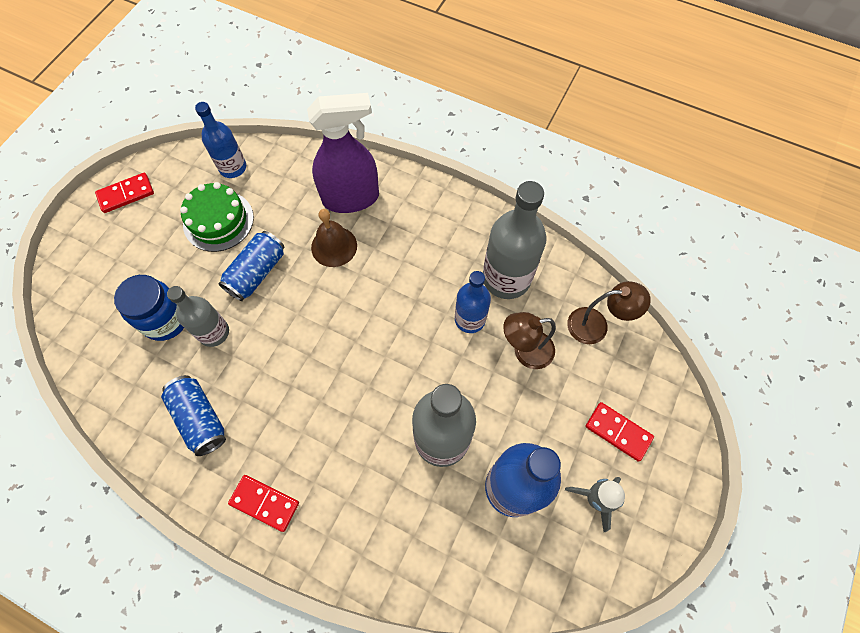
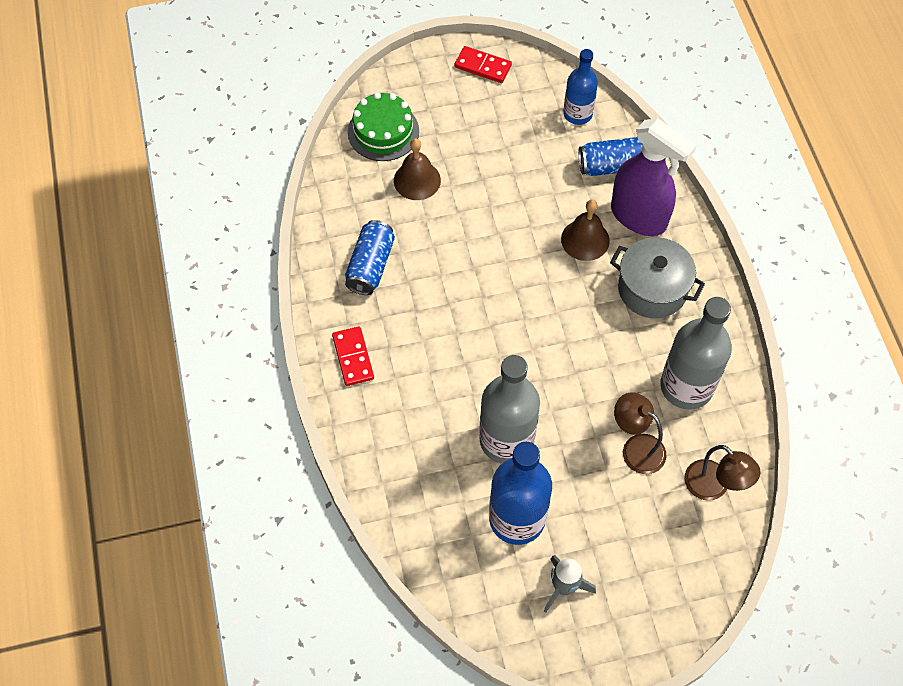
camera: 50 degrees right, 5 degrees down
blue jar [114,275,184,341] -> brown bell [394,138,441,200]
grey bottle [167,286,229,347] -> none
green cake [180,182,254,252] -> green cake moved to [348,92,419,161]
blue can [218,231,284,301] -> blue can moved to [578,137,643,176]
blue bottle [455,271,491,333] -> none
red domino [586,402,654,462] -> none
none -> grey pot [610,237,705,318]

